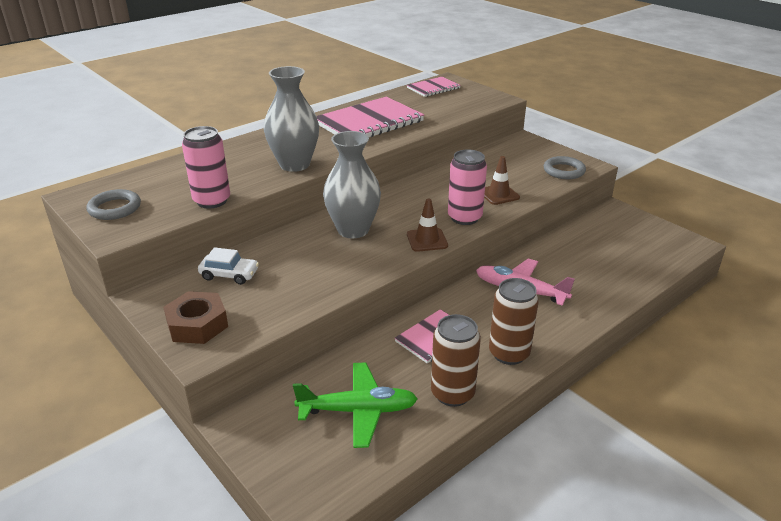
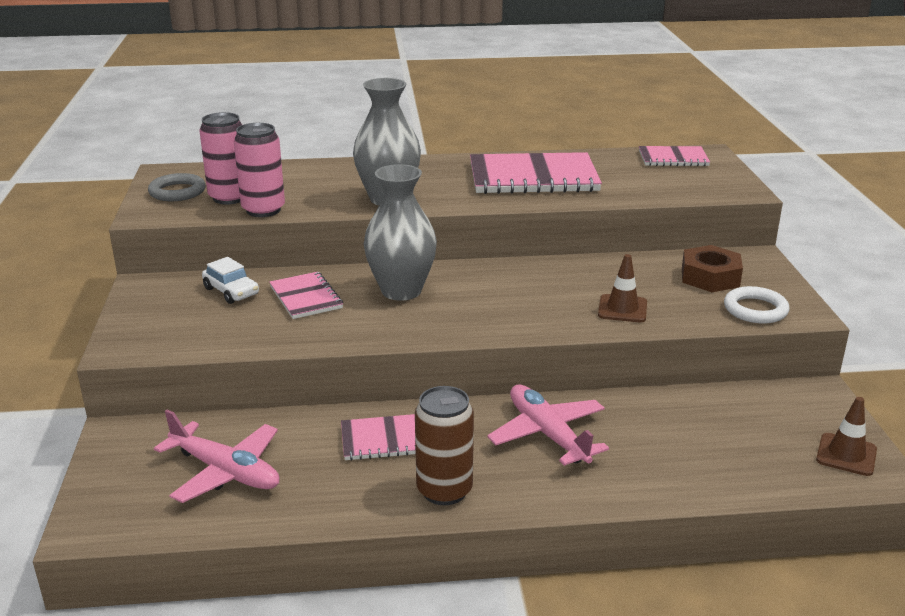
camera: 35 degrees right, 5 degrees down
brown nut [163,291,228,344] -> brown nut moved to [682,245,743,292]
green plane [293,362,418,448] -> pink plane [154,410,280,503]
brown traffic cone [407,198,448,252] -> brown traffic cone moved to [816,397,877,476]
brown can [431,314,481,407] -> none
pink can [448,149,487,225] -> pink can moved to [199,112,242,204]
grey ring [544,156,586,179] -> white ring [724,286,789,324]
none -> pink notebook [269,272,343,319]

